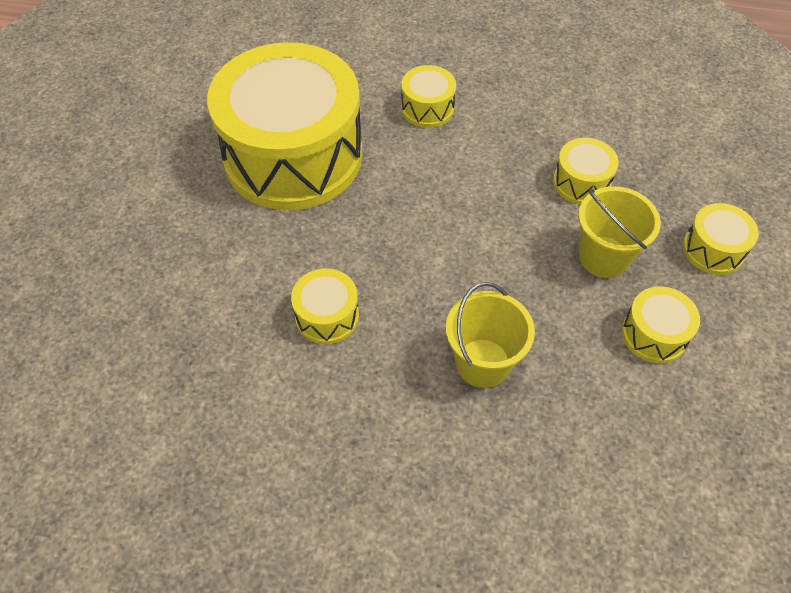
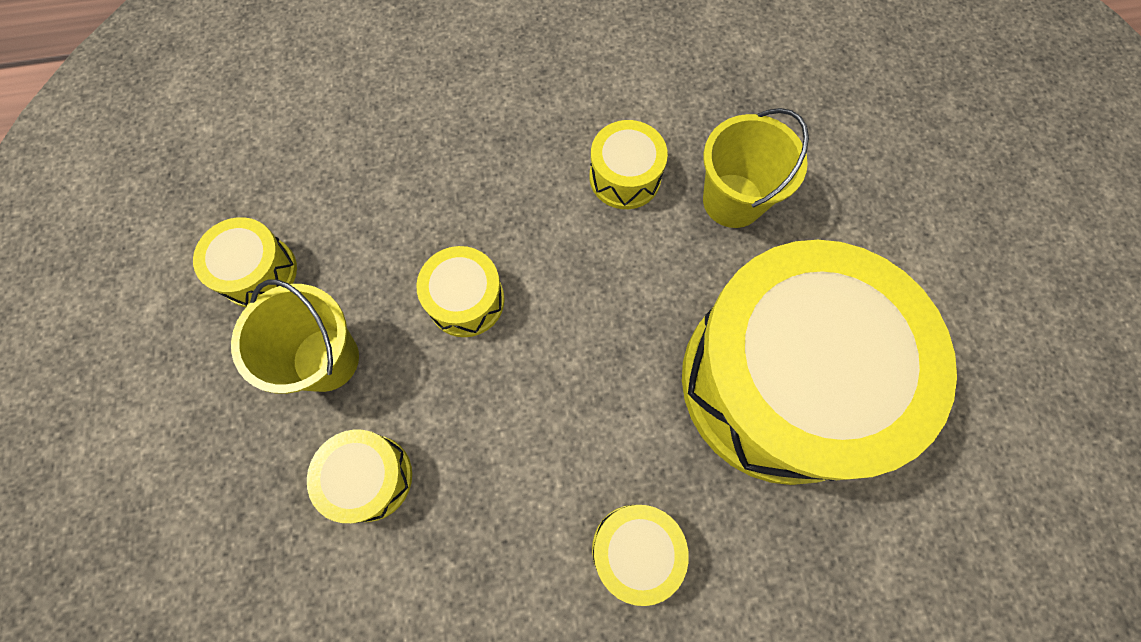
camera: 160 degrees right, 15 degrees up
yellow bucket [446,282,535,388] -> yellow bucket moved to [703,108,809,228]
yellow drum [683,203,759,275] -> yellow drum moved to [416,246,505,337]

